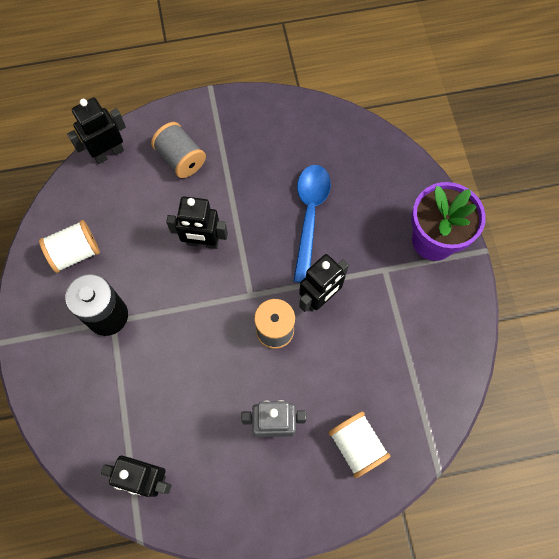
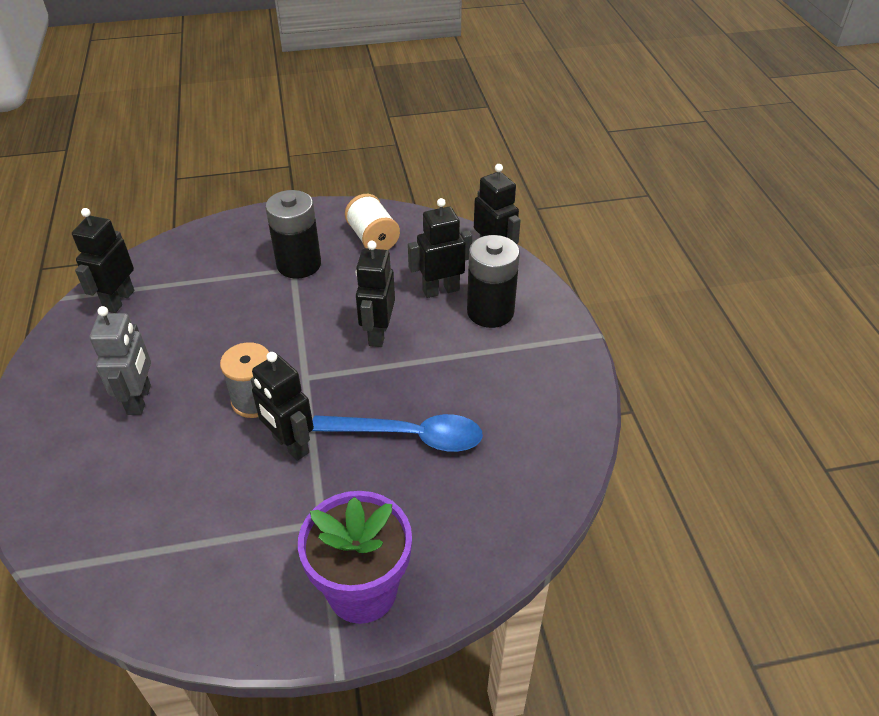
camera: 90 degrees right, 25 degrees down
grey spool [151,122,206,178] -> black battery [467,235,520,328]
white spool [328,411,391,478] -> none
none -> black robot [408,198,472,298]

